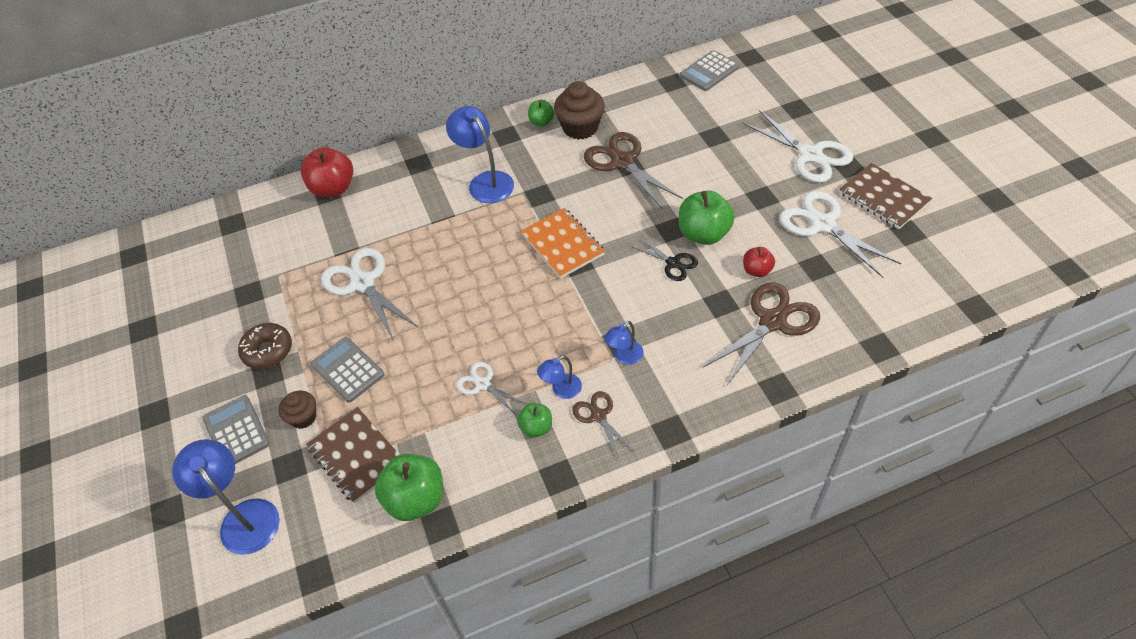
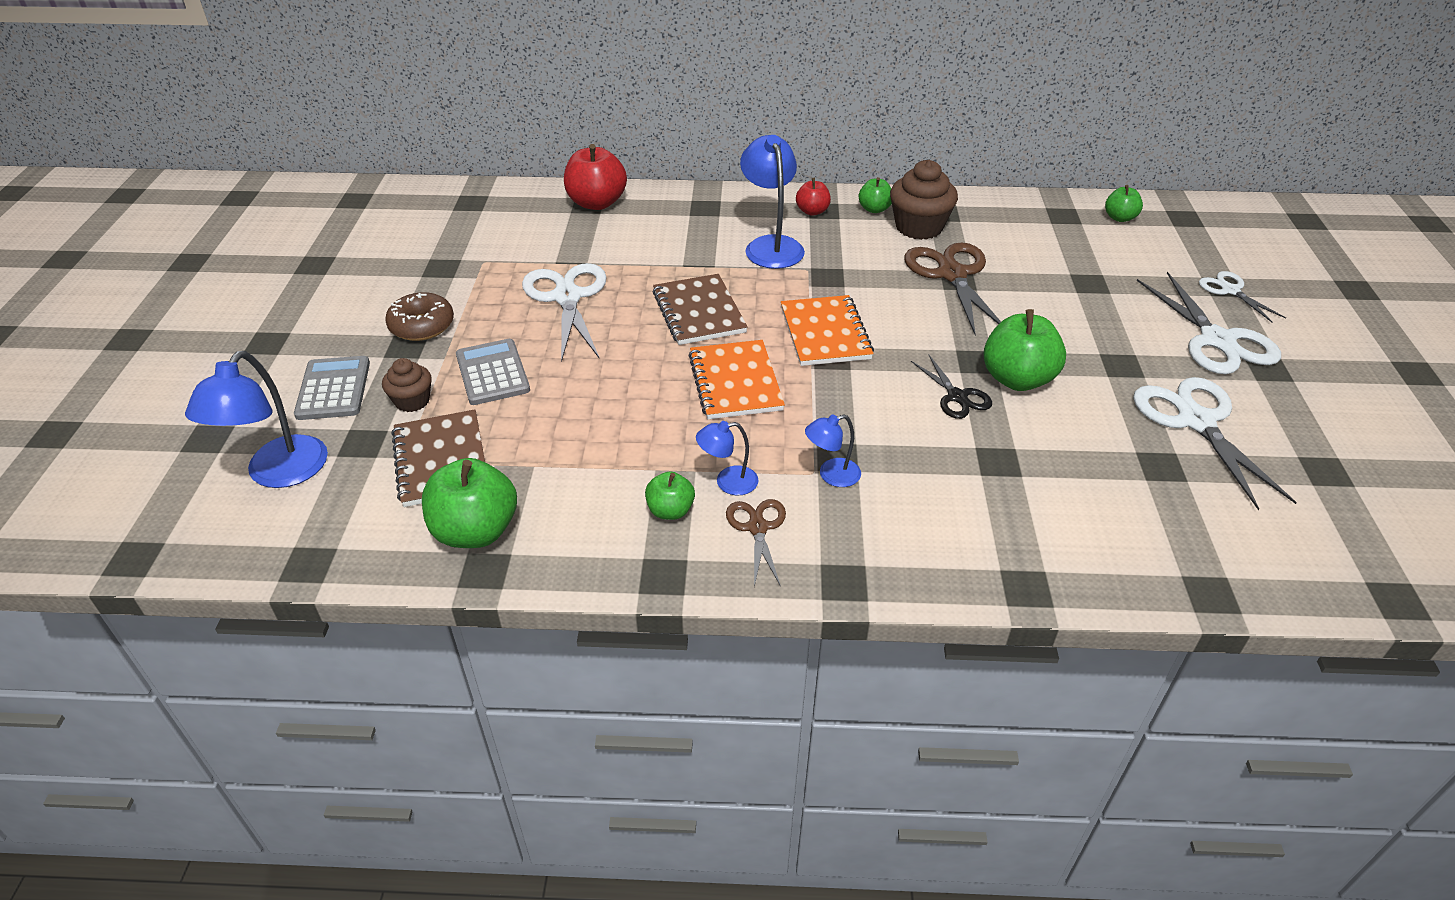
camera: 20 degrees right, 10 degrees down
blue lamp [172,439,280,555] -> blue lamp turned 150 degrees counterclockwise [185,351,328,488]
white scissors [456,362,528,416] -> white scissors moved to [1199,271,1286,323]
grey calculator [680,50,739,91] -> green apple [1105,185,1143,222]
brown scissors [703,282,820,385] -> none
red apple [743,247,775,277] -> red apple moved to [796,178,831,216]
brown notebook [839,163,932,229] -> brown notebook moved to [653,274,748,345]
none -> orange notebook [688,340,785,419]

